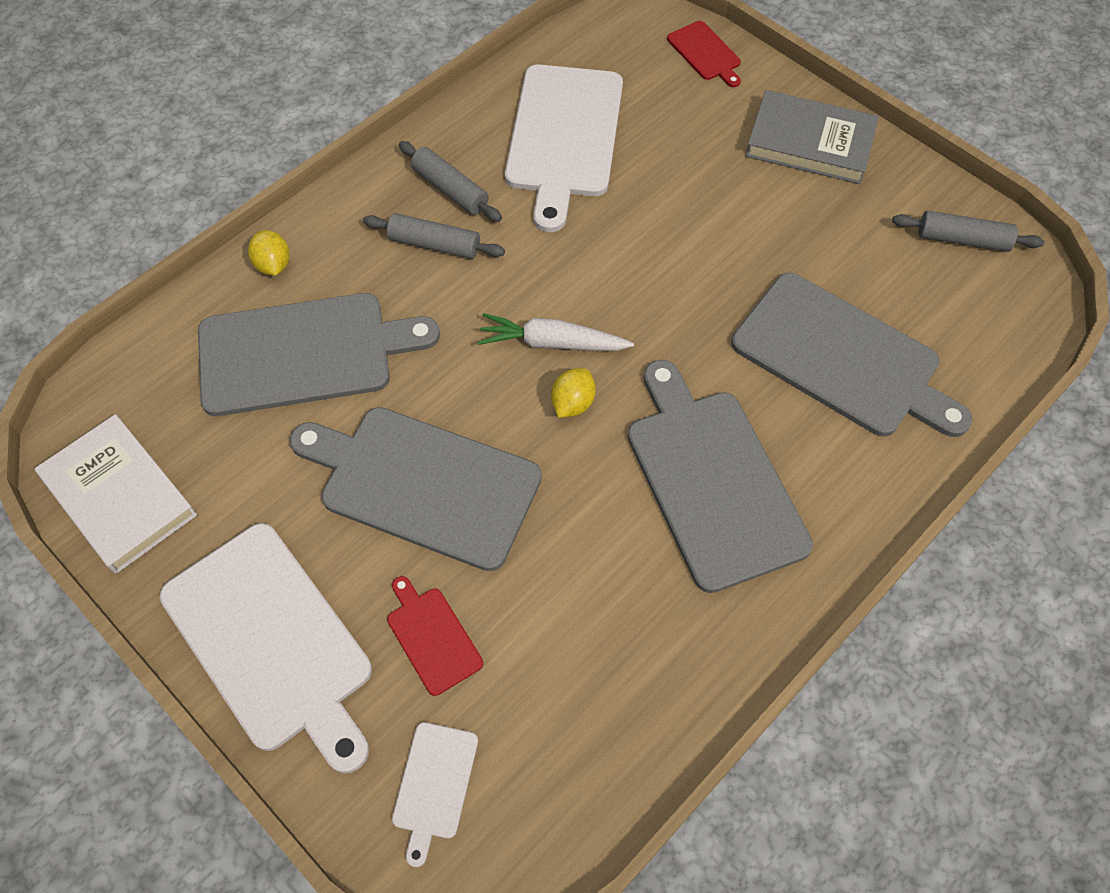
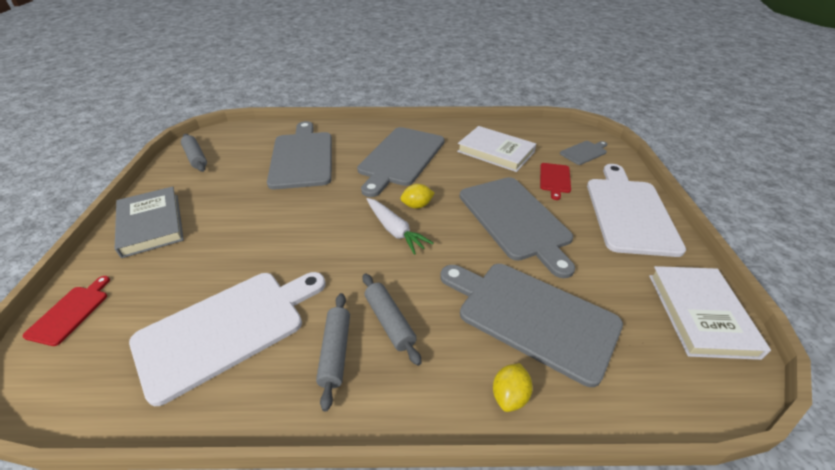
camera: 135 degrees left, 20 degrees down
white cutting board [392,722,478,867] -> grey cutting board [560,141,607,165]
none -> white book [457,126,536,172]

